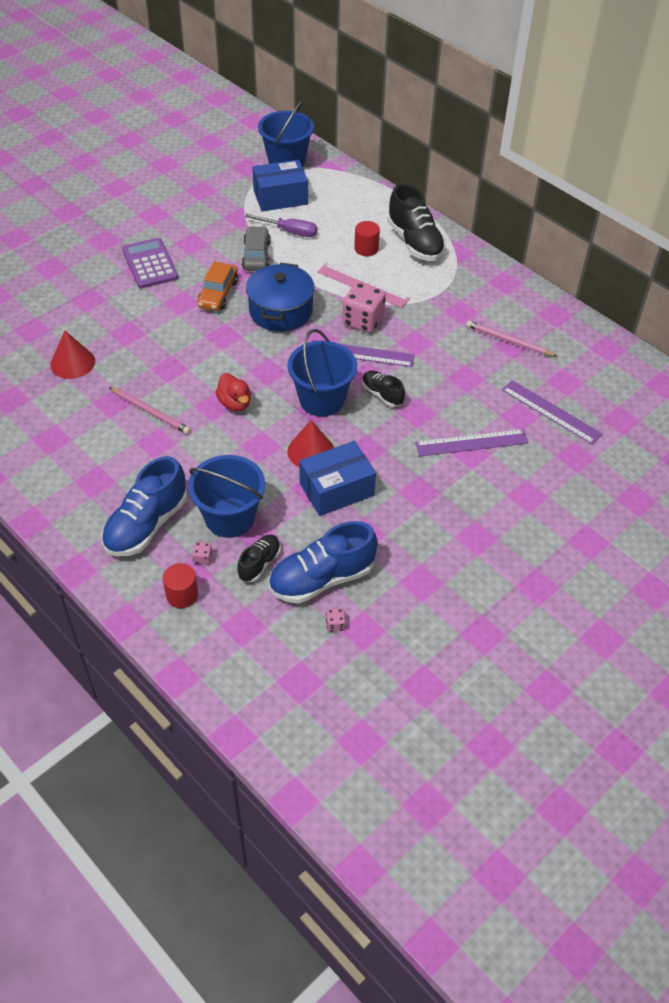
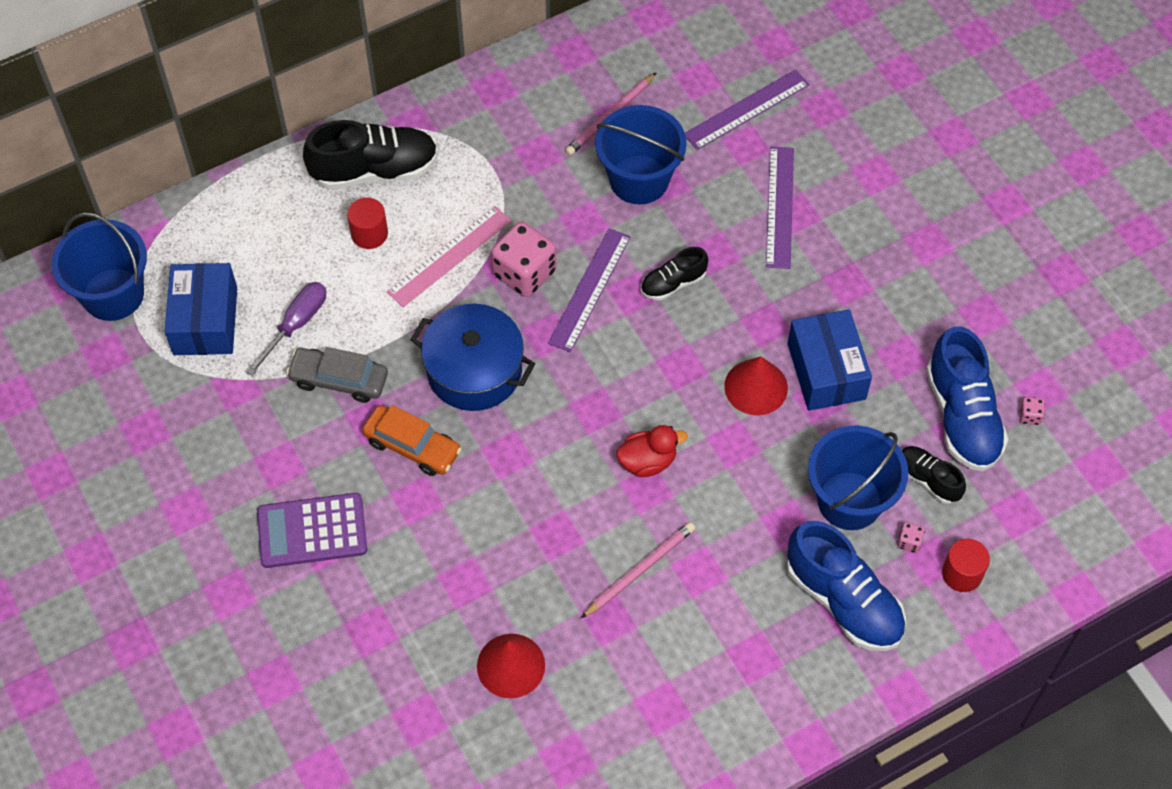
camera: 75 degrees left, 10 degrees up
blue bucket [287,329,357,417] -> blue bucket moved to [595,105,687,204]

